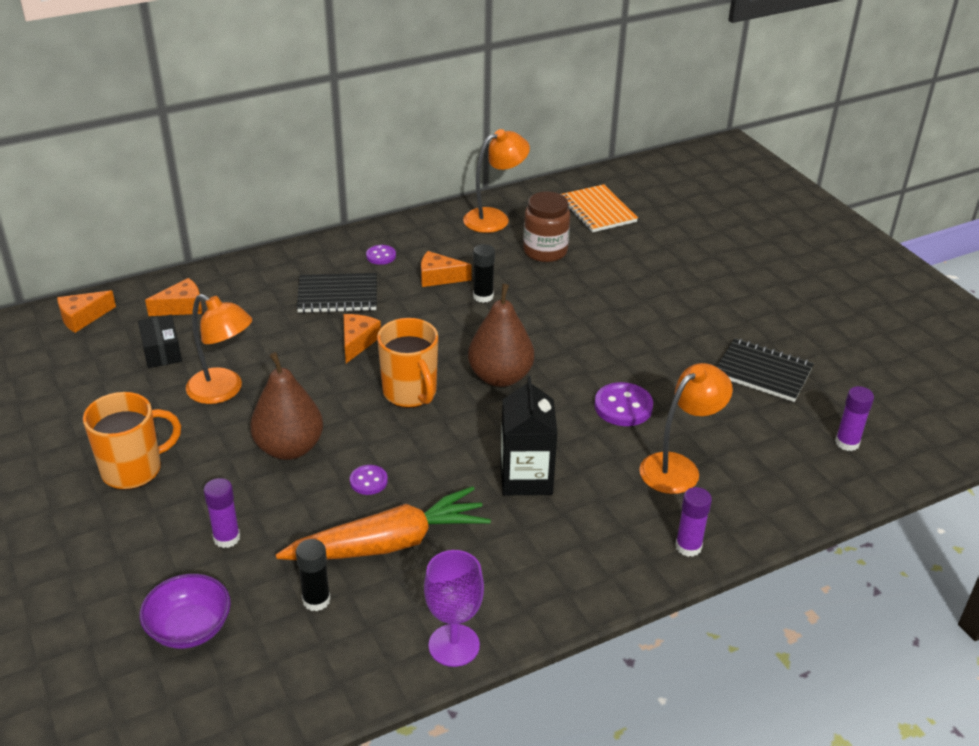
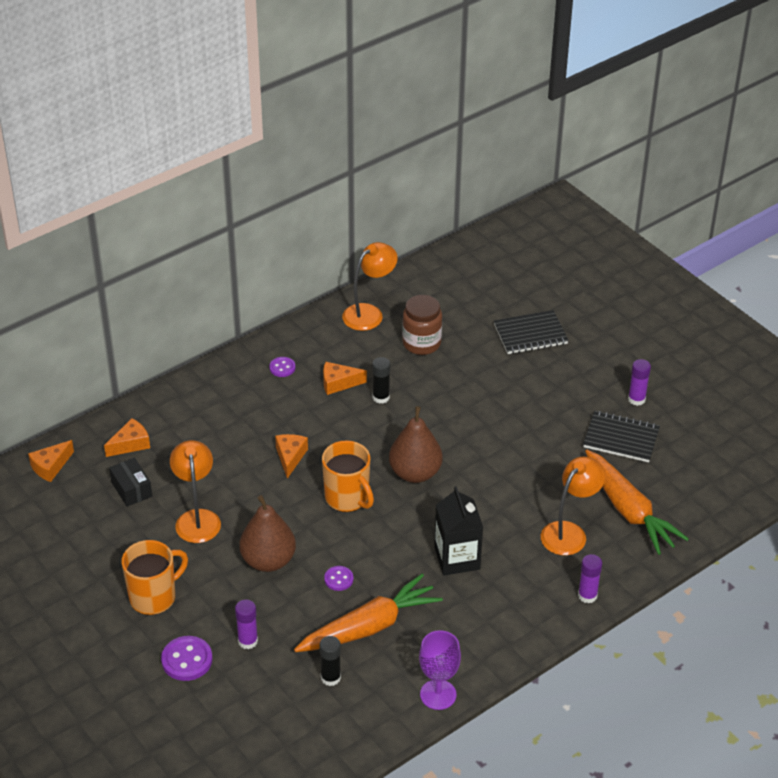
camera: 10 degrees left, 5 degrees up
purple bowl [140,574,231,649] -> none
orange lamp [186,294,252,404] -> orange lamp turned 120 degrees counterclockwise [170,440,221,543]
black notebook [297,273,377,313] -> black notebook moved to [494,310,569,354]
orange notebook [561,184,638,232] -> none
purple button [594,382,653,426] -> purple button moved to [161,636,212,681]
purple glue stick [835,386,874,451] -> purple glue stick moved to [628,359,651,406]
none -> orange carrot [585,450,689,555]

